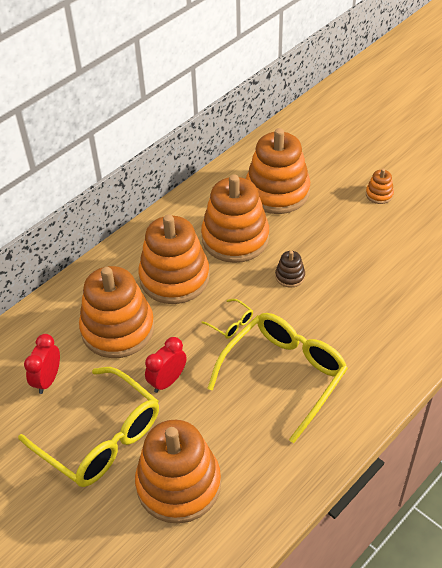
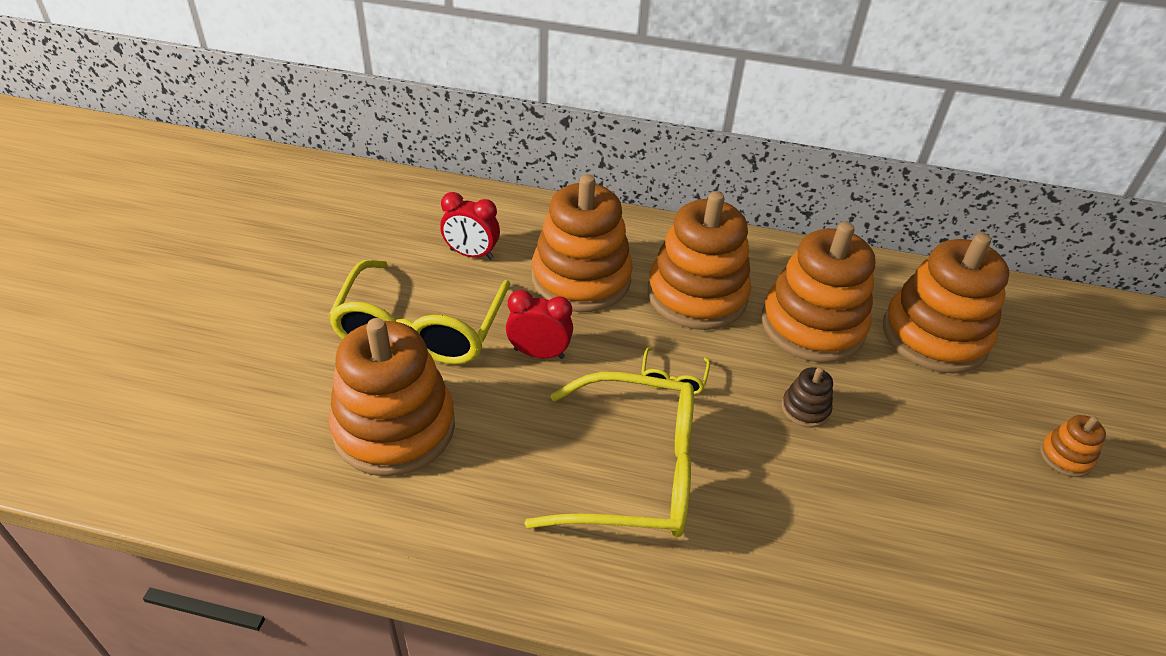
camera: 55 degrees right, 5 degrees down
red clock [24,334,60,394] -> red clock turned 150 degrees counterclockwise [440,192,500,260]

